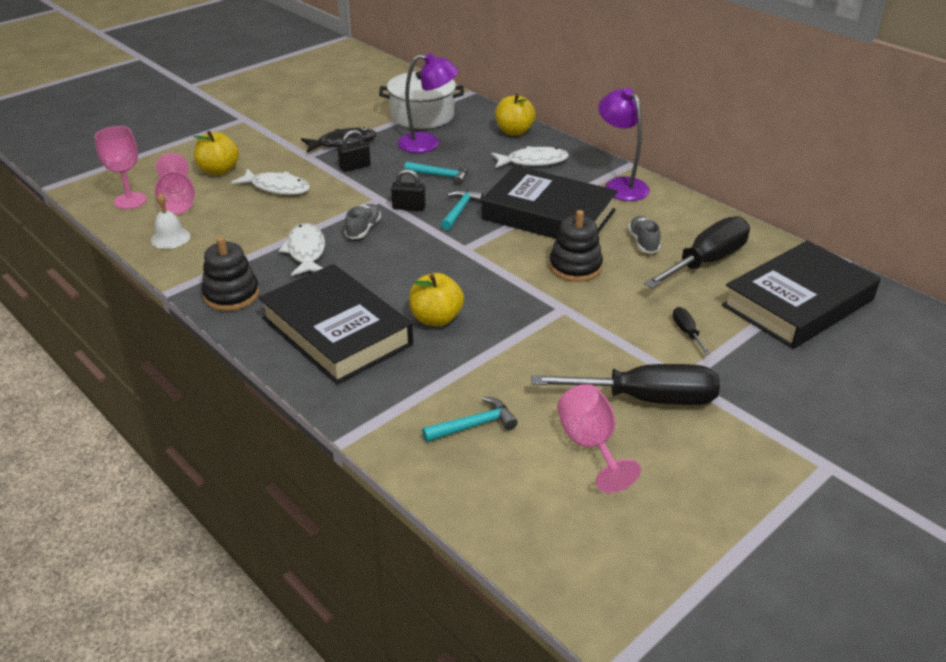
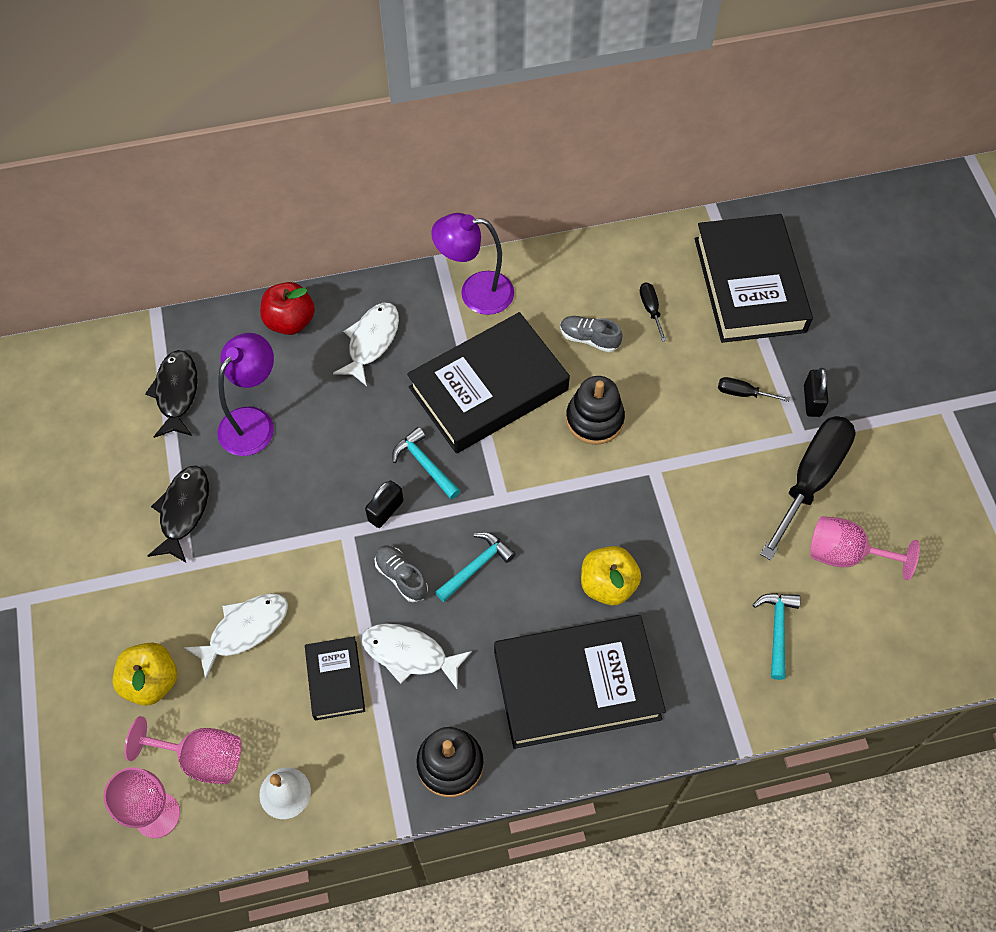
camera: 60 degrees left, 25 degrees up
black padlock [338,130,371,172] -> black padlock moved to [804,368,828,417]
white pot [379,71,464,129] -> black fish [145,350,198,438]
turquoise hammer [404,162,468,186] -> turquoise hammer moved to [435,532,516,602]
yellow apple [495,94,536,136] -> red apple [260,282,315,335]
black screwdriver [644,216,750,289] -> black screwdriver [640,282,667,342], size x0.43
none -> black book [305,636,365,720]

